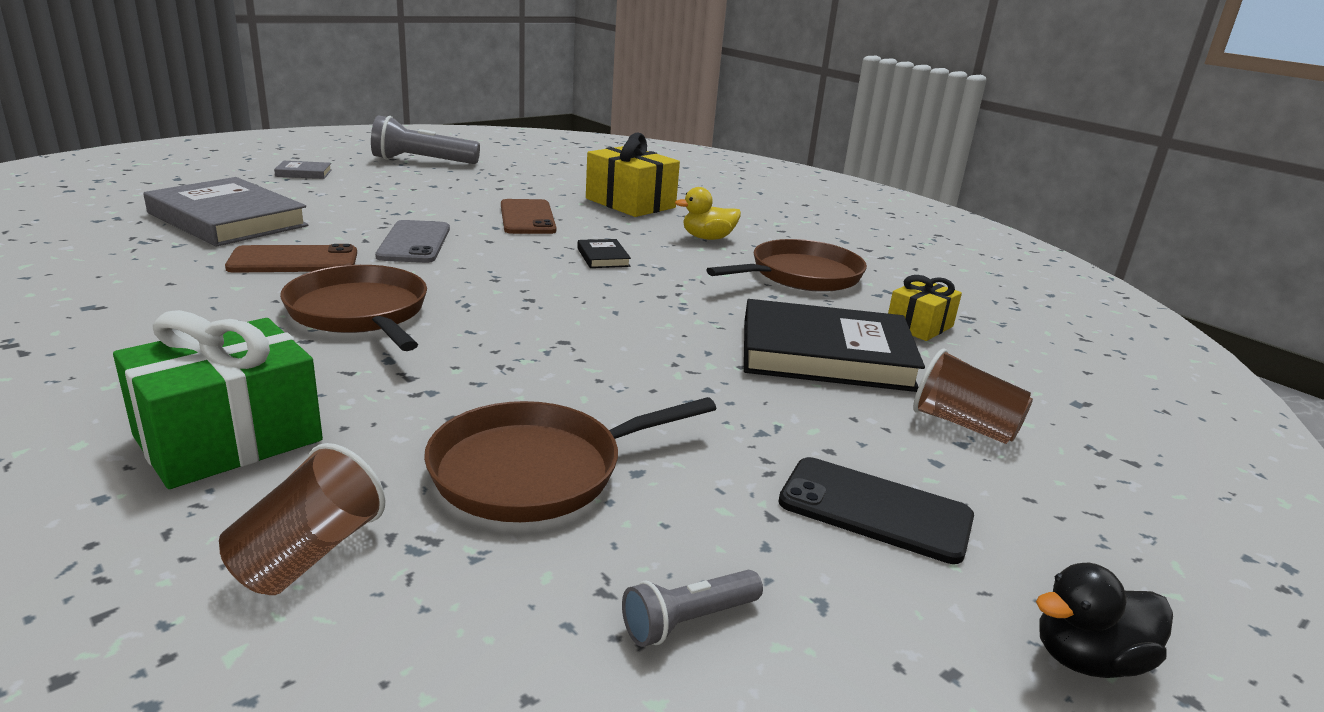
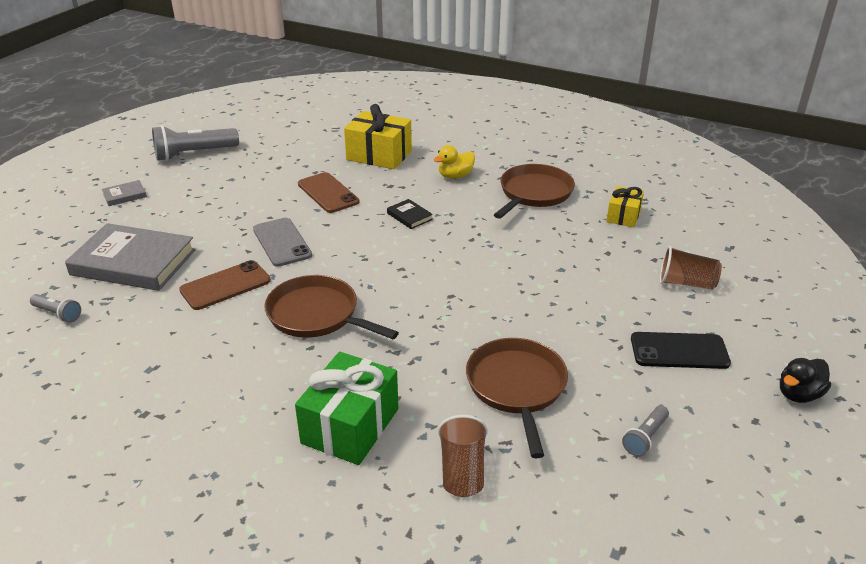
camera: 20 degrees left, 10 degrees up
brown pan [424,397,717,522] -> brown pan turned 135 degrees clockwise [466,338,568,458]
black book [744,299,925,392] -> none
none -> grey flashlight [30,294,81,323]

